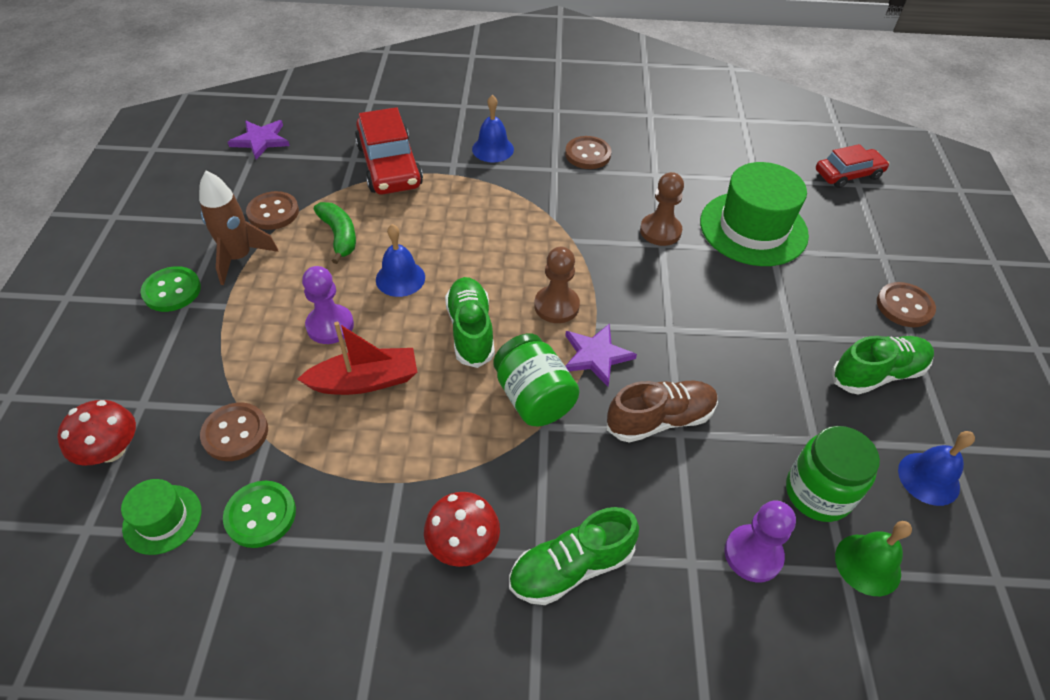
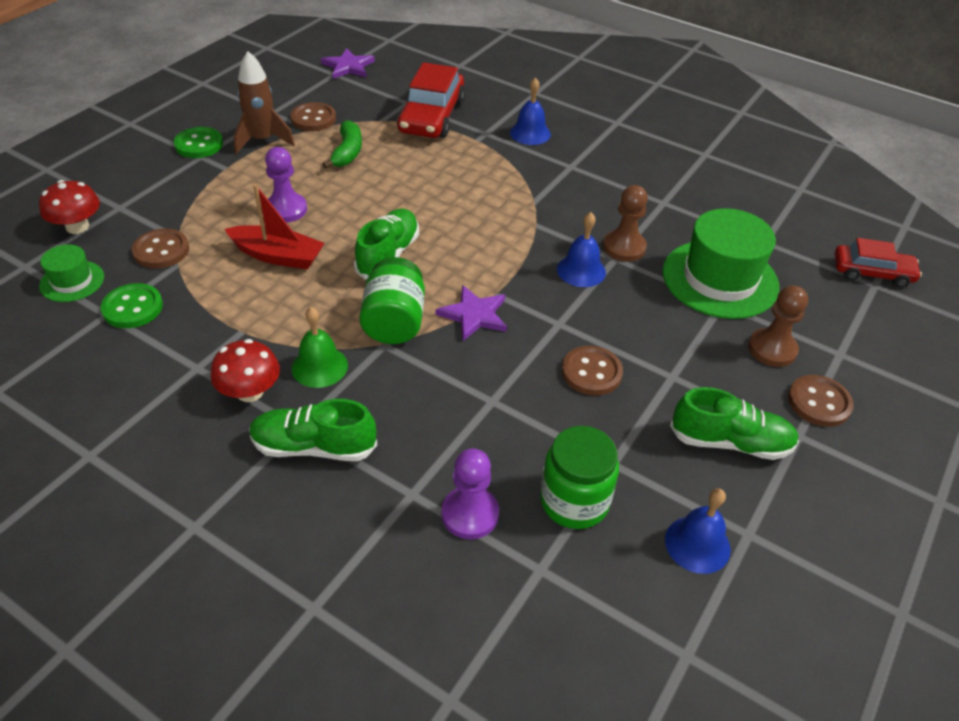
camera: 30 degrees right, 5 degrees down
blue bell [376,224,425,297] -> blue bell moved to [557,212,606,287]
brown pawn [534,247,580,323] -> brown pawn moved to [748,285,808,367]
brown button [565,136,611,169] -> brown button moved to [562,346,623,396]
brown shoe [607,381,718,443] -> none
green bell [835,521,912,596] -> green bell moved to [292,307,348,388]

